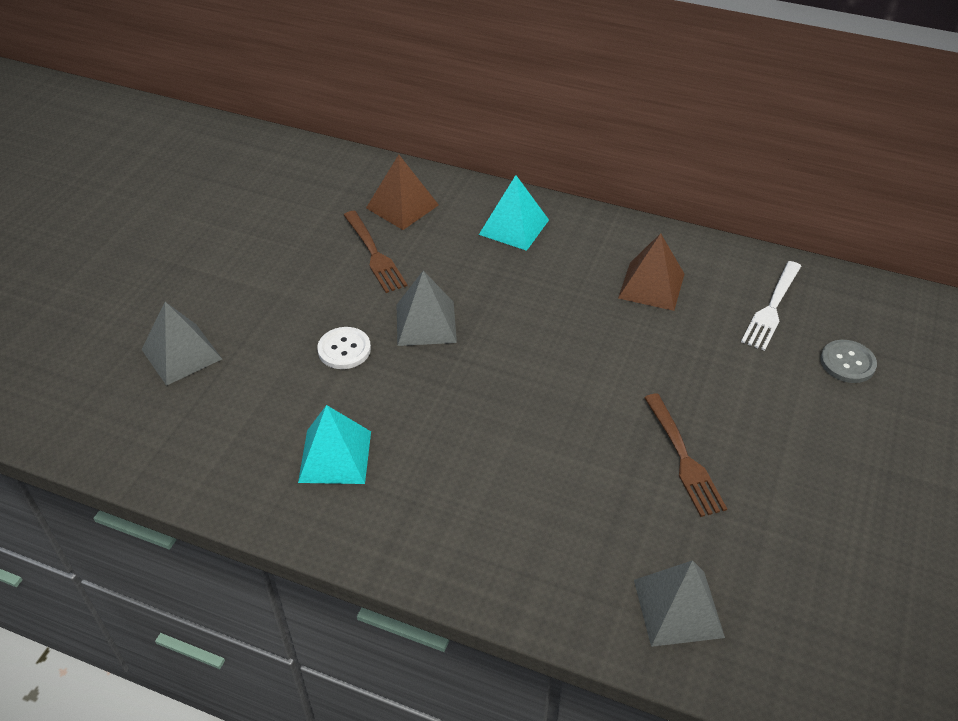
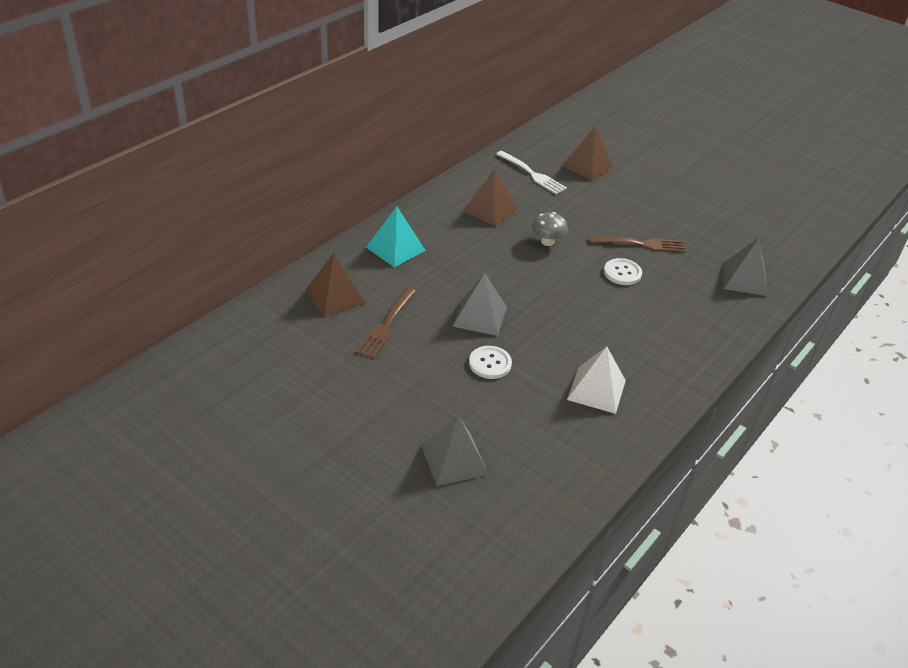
camera: 75 degrees left, 5 degrees down
turquoise pyramid [298,405,371,484] -> white pyramid [567,346,626,414]
brown fork [344,211,407,293] -> brown fork turned 120 degrees clockwise [356,288,416,359]
grey button [820,340,877,383] -> brown pyramid [562,126,613,180]
none -> grey mushroom [532,212,568,246]
none -> white button [604,258,642,285]

